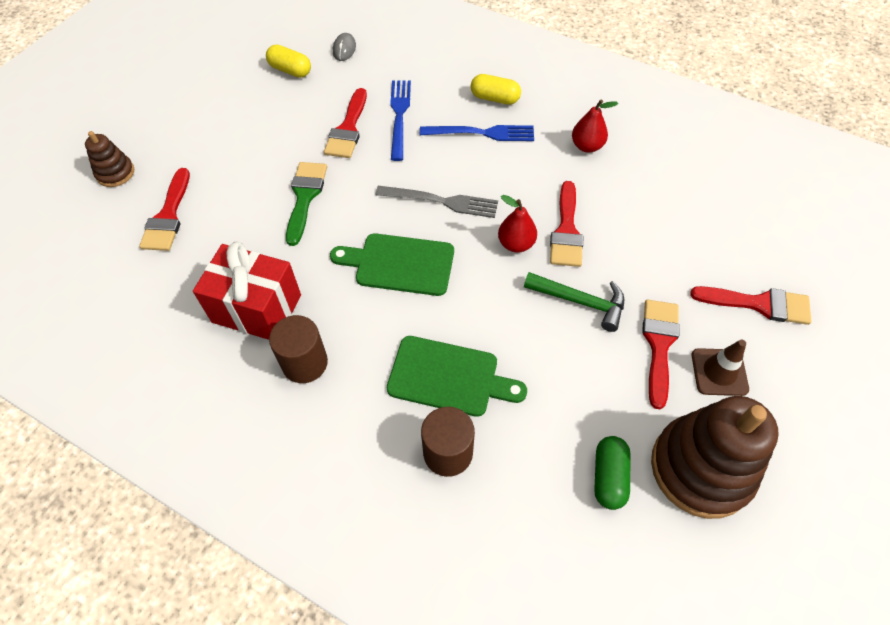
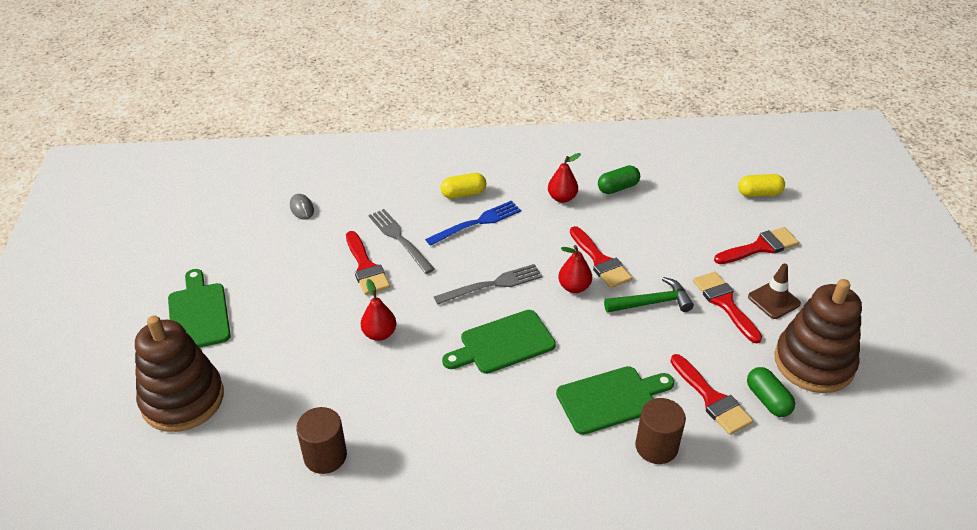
camera: 35 degrees left, 15 degrees down
brown stacking toy [85,131,134,187] -> brown stacking toy [135,315,224,432], size x2.04
red brush [139,168,190,251] -> red brush moved to [670,354,753,435]
red gift [193,241,301,340] -> none
yellow capsule [266,44,311,78] -> yellow capsule moved to [738,174,785,197]
brown cylinder [269,315,328,383] -> brown cylinder moved to [296,407,347,474]
green brush [286,162,327,246] -> red pear [361,279,396,341]
blue fork [390,81,411,161] -> grey fork [369,209,435,274]
none -> green cutting board [168,269,231,348]
none -> green capsule [598,165,640,194]

